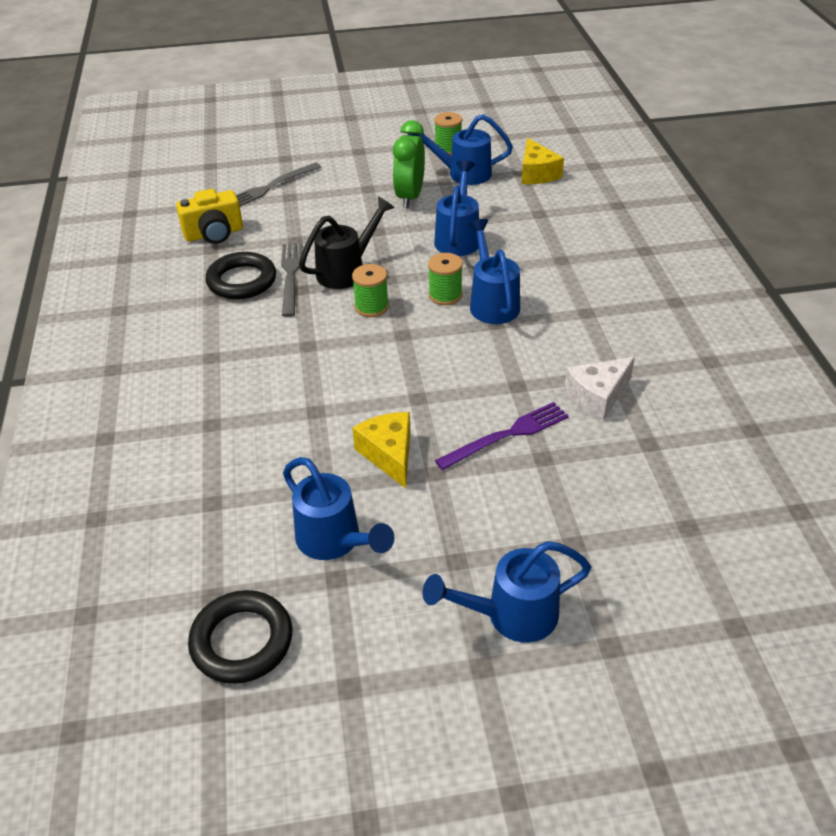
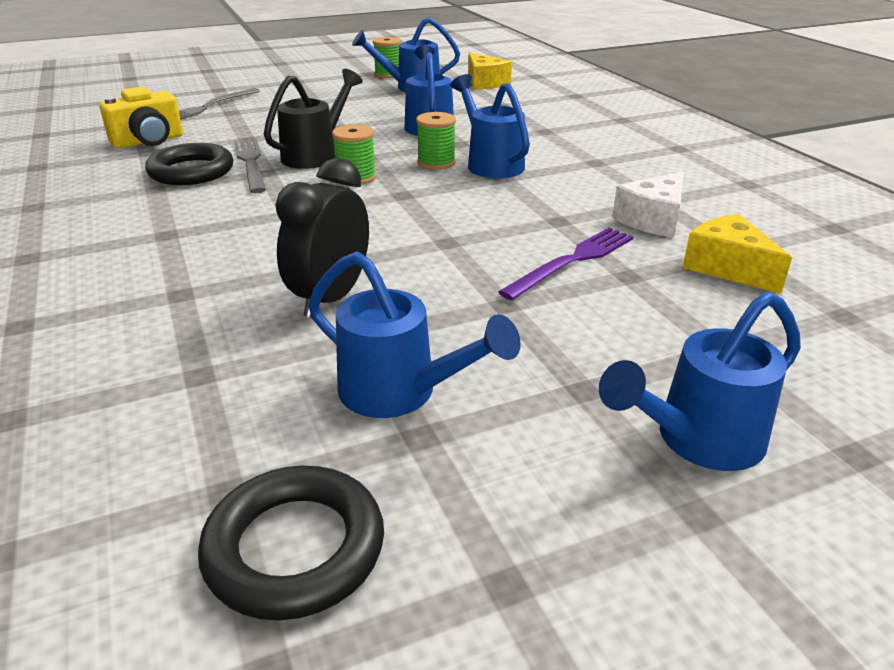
camera: 15 degrees left, 10 degrees down
yellow cheese [352,412,411,488] -> yellow cheese moved to [683,214,792,294]
green clock [393,120,425,208] -> none
none -> black clock [276,158,369,318]

